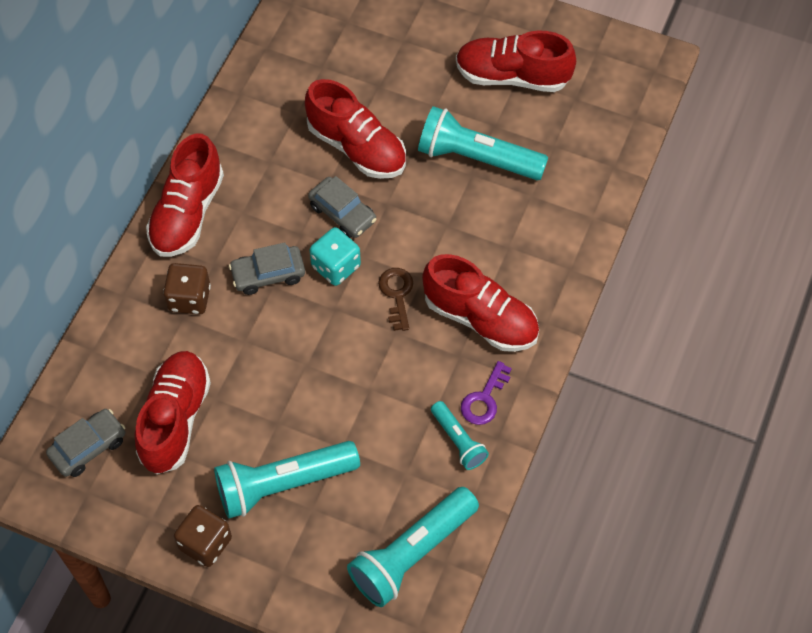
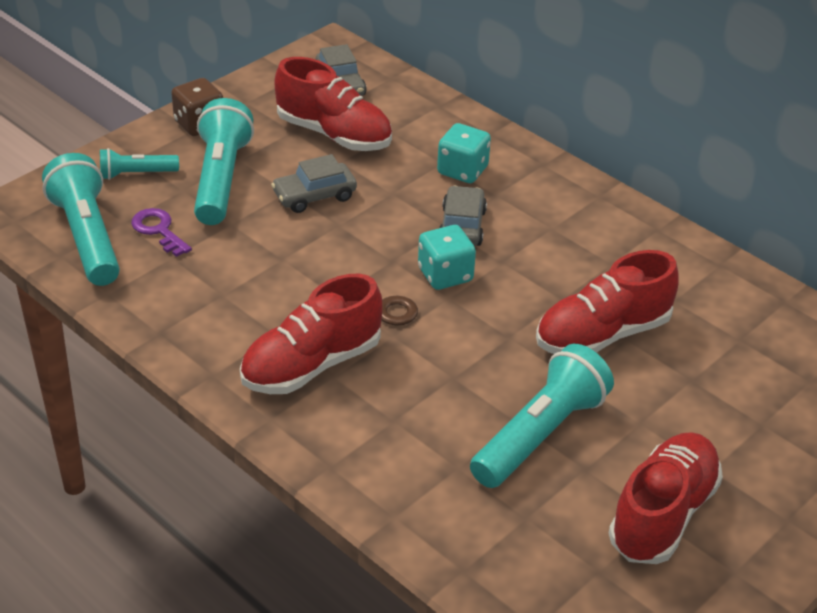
camera: 110 degrees right, 20 degrees down
red shoe [146,133,224,257] -> none
brown dice [163,263,211,315] -> turquoise dice [437,123,491,183]
grey car [308,176,376,238] -> grey car moved to [271,154,357,213]
turquoise flashlight [431,401,489,470] -> turquoise flashlight moved to [100,148,179,180]
purple key [461,361,512,425] -> purple key moved to [131,208,192,257]

